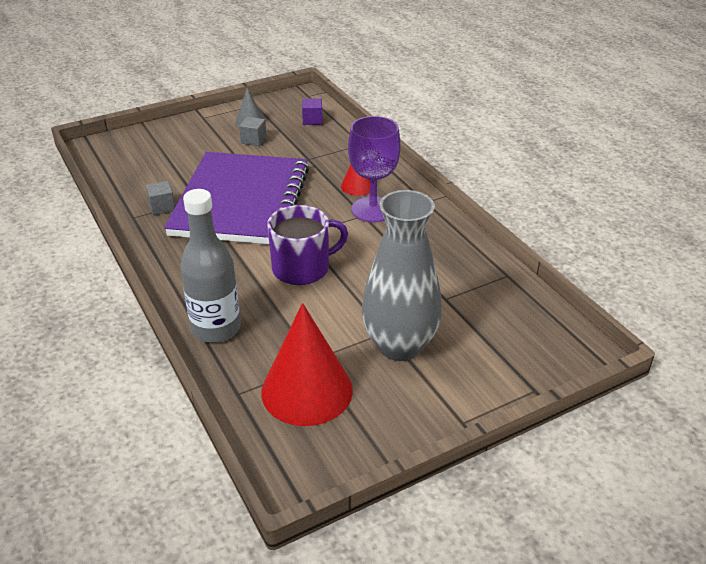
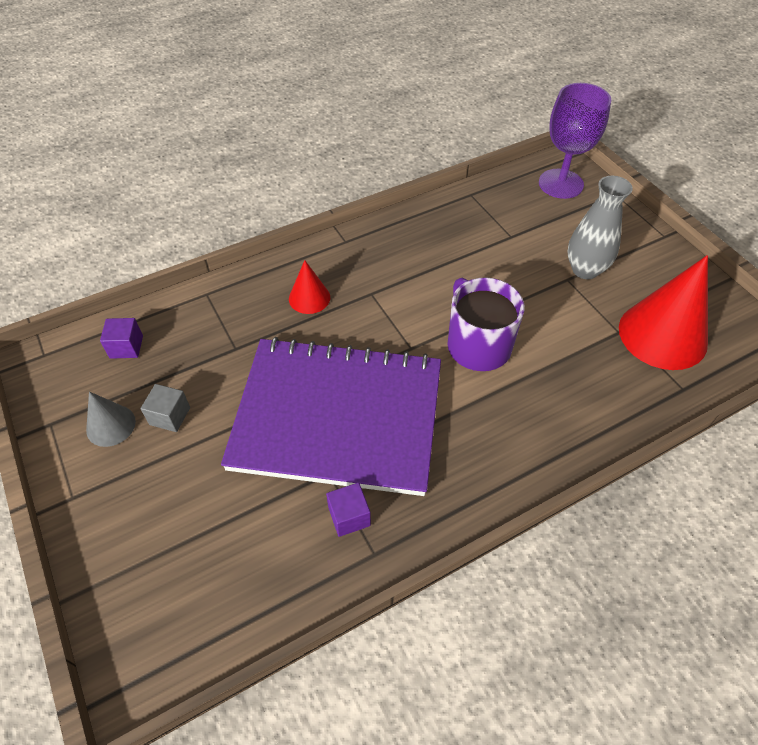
camera: 90 degrees left, 15 degrees up
grey cube [146,181,175,215] -> purple cube [326,482,371,537]
grey bottle [180,189,241,343] -> none
purple goblet [348,116,401,222] -> purple goblet moved to [539,83,611,199]
grey vase [362,190,442,361] -> grey vase [567,176,633,279], size x0.65

